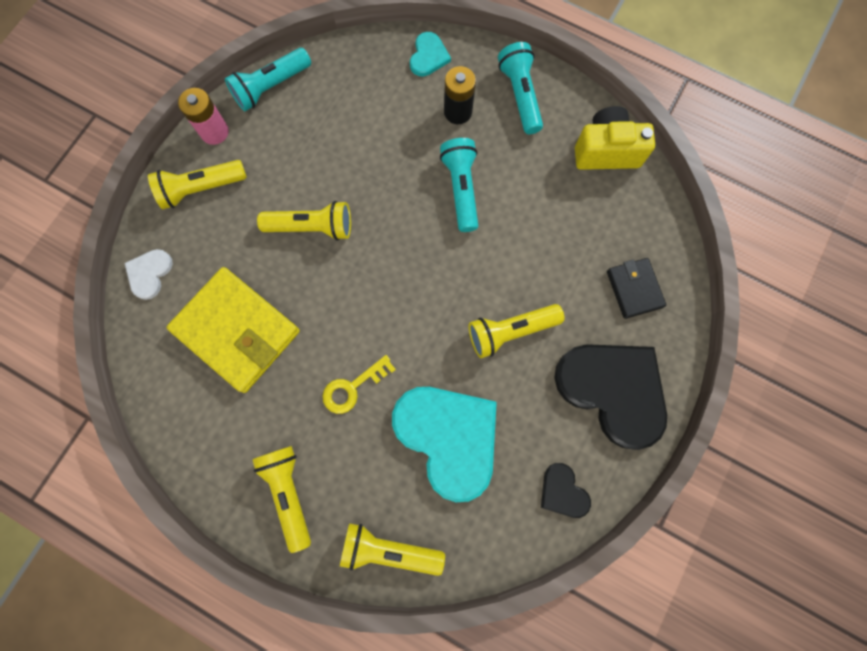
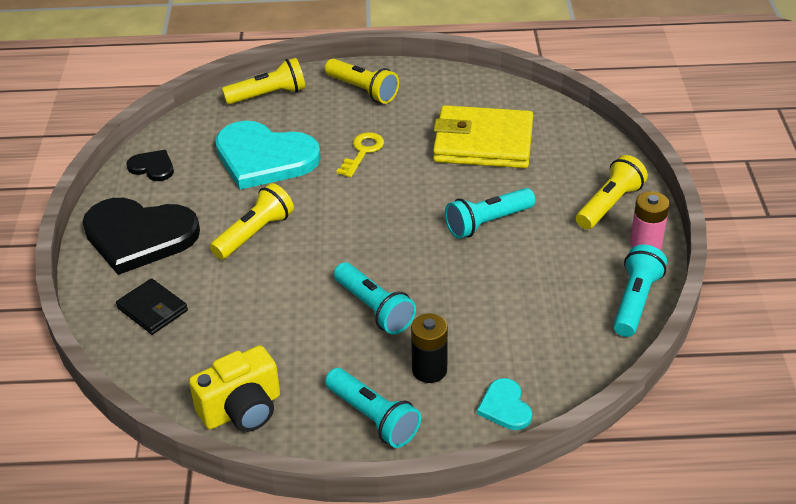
camera: 150 degrees right, 35 degrees down
white heart [124,249,173,300] -> none
yellow flashlight [257,201,351,240] -> turquoise flashlight [445,188,535,239]

